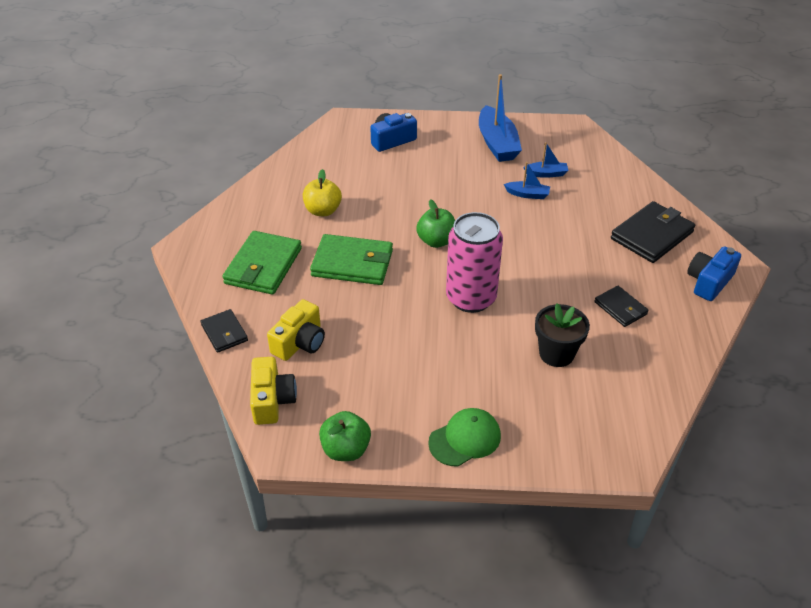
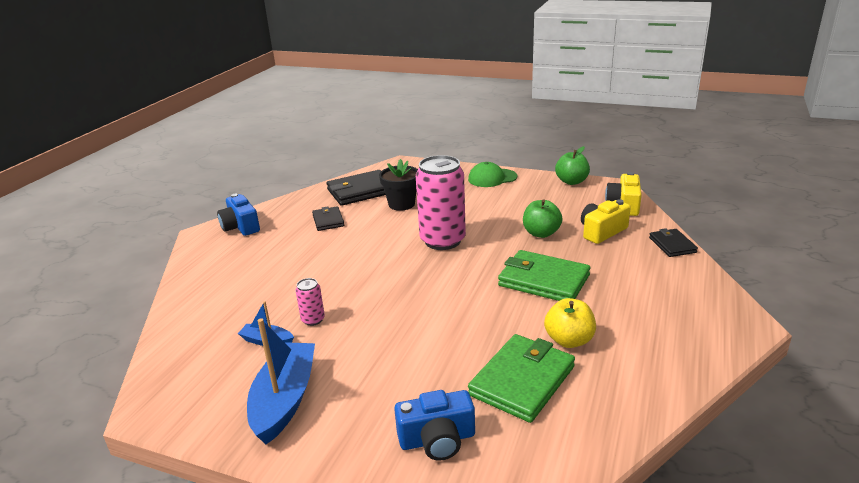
camera: 160 degrees left, 15 degrees down
green wallet [222,231,302,295] -> green wallet moved to [468,334,575,423]
green apple [416,199,455,248] -> green apple moved to [523,199,562,238]
blue boat [504,162,550,199] -> pink can [296,278,325,326]
black wallet [611,201,695,263] -> black wallet moved to [327,170,386,206]
blue camera [687,246,741,301] -> blue camera turned 90 degrees clockwise [217,193,260,236]

